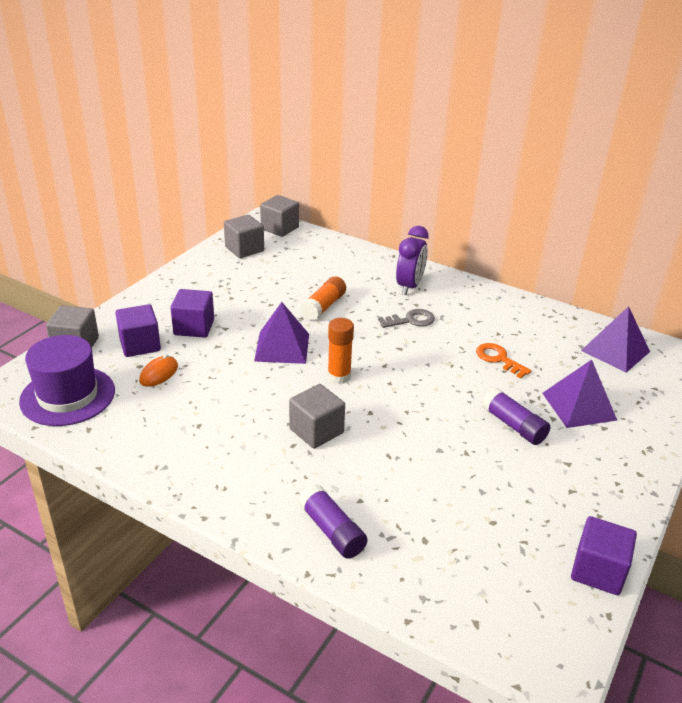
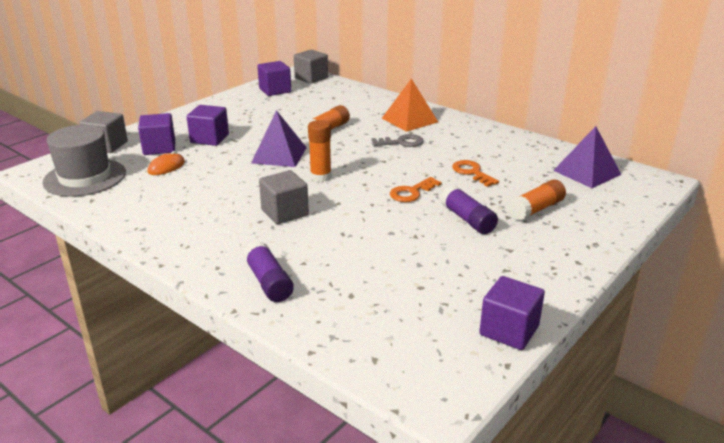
camera: 10 degrees right, 5 degrees down
purple hat [19,335,115,426] -> grey hat [42,125,126,197]
grey cube [224,215,264,258] -> purple cube [257,61,291,96]
purple clock [396,226,429,295] -> orange pyramid [382,78,438,132]
purple pyramid [542,360,617,428] -> orange glue stick [508,179,566,221]
none -> orange key [390,177,441,202]

